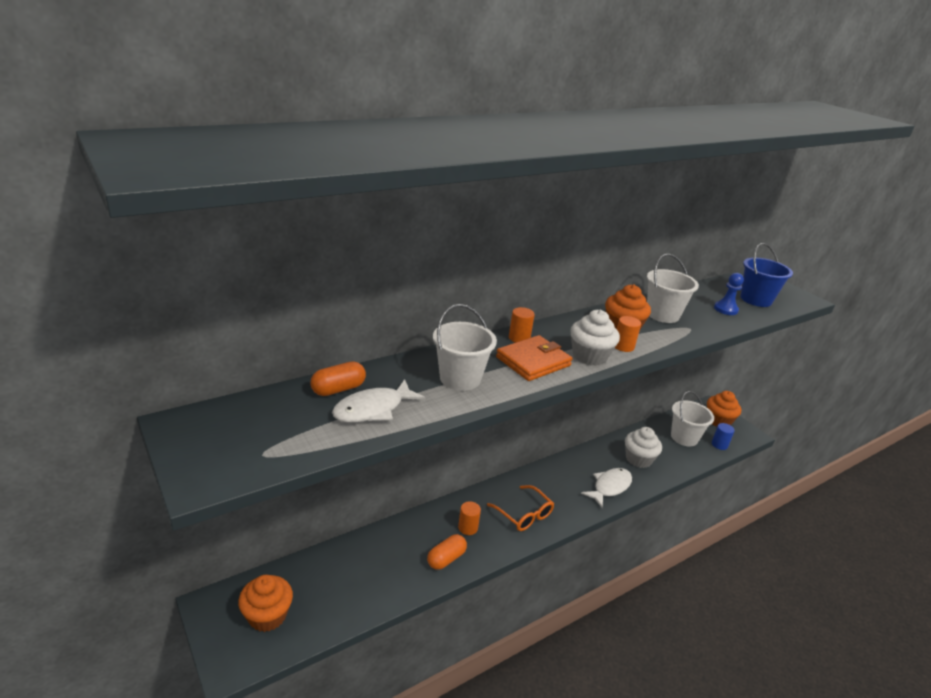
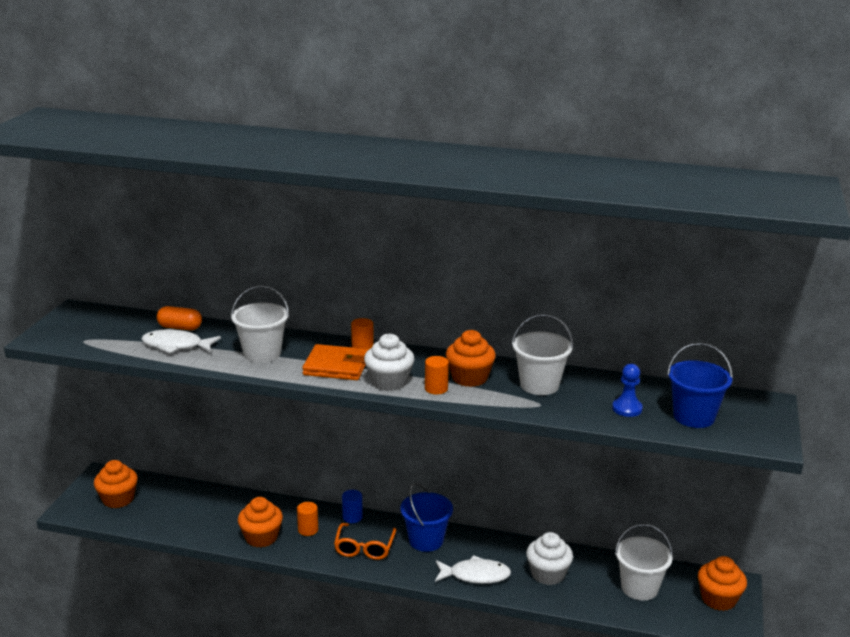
camera: 50 degrees right, 5 degrees down
orange capsule [427,534,467,570] -> orange cupcake [238,497,283,547]
blue cylinder [712,423,735,450] -> blue cylinder moved to [342,490,363,523]
none -> blue bucket [400,483,453,552]

